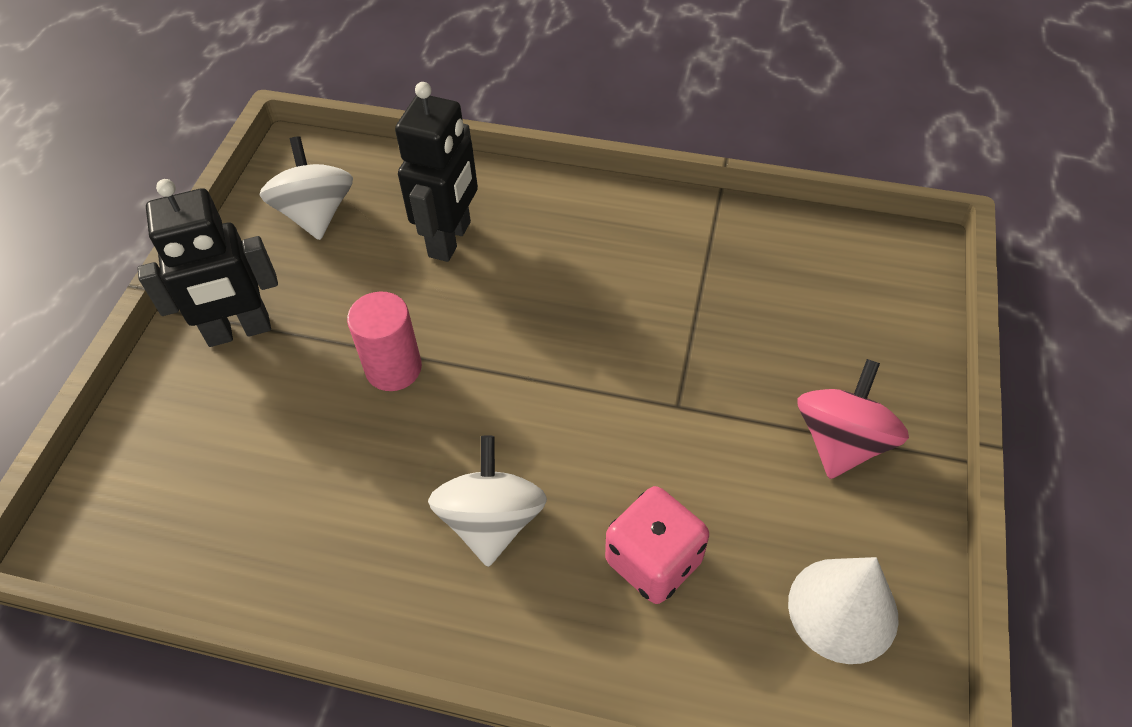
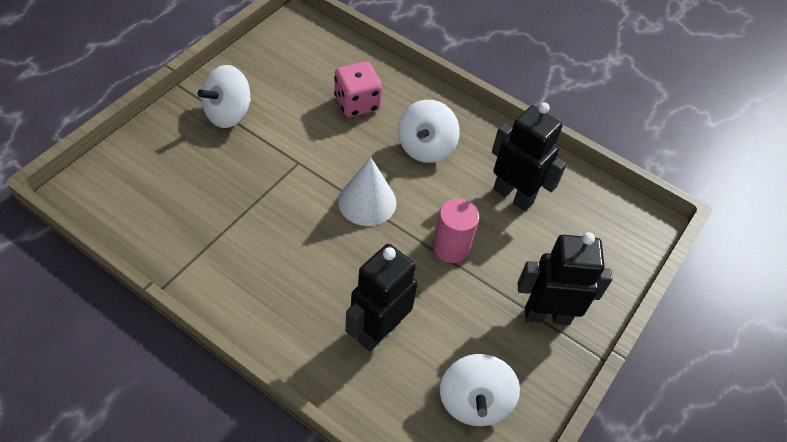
camera: 165 degrees left, 0 degrees up
white cone [788,557,899,664] -> white cone moved to [338,157,396,226]
pink spinning top [798,359,909,479] -> white spinning top [198,65,251,128]
none -> black robot [492,103,567,211]

